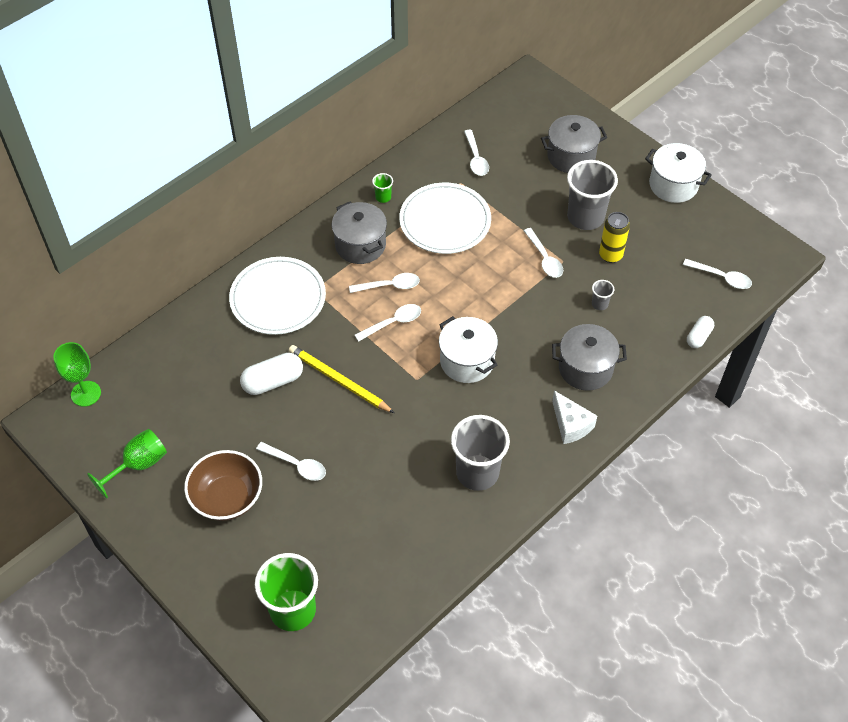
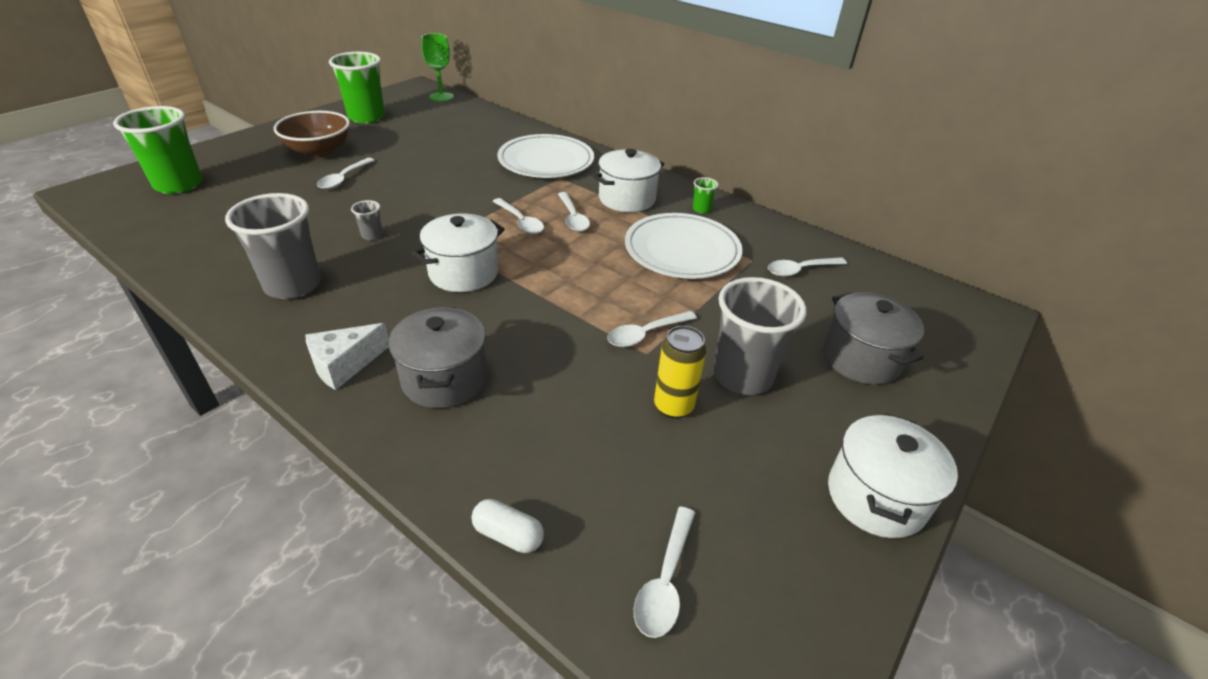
camera: 80 degrees right, 15 degrees down
green goblet [87,429,167,498] -> green cup [329,52,385,124]
white capsule [240,353,303,395] -> none
yellow pencil [289,345,394,413] -> none
grey pot [332,202,387,264] -> white pot [593,149,664,212]
grey cup [592,280,614,310] -> grey cup moved to [351,200,383,240]

